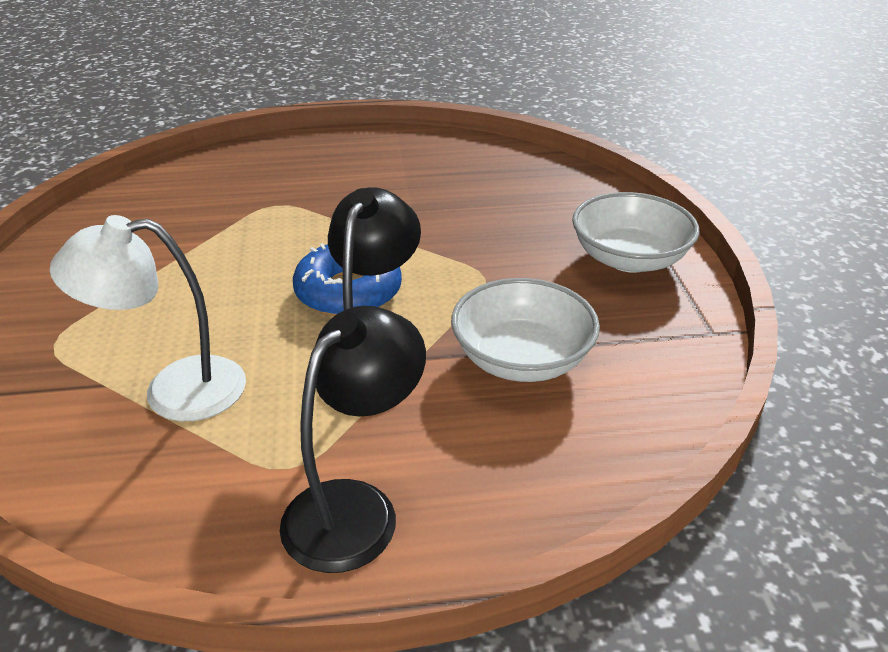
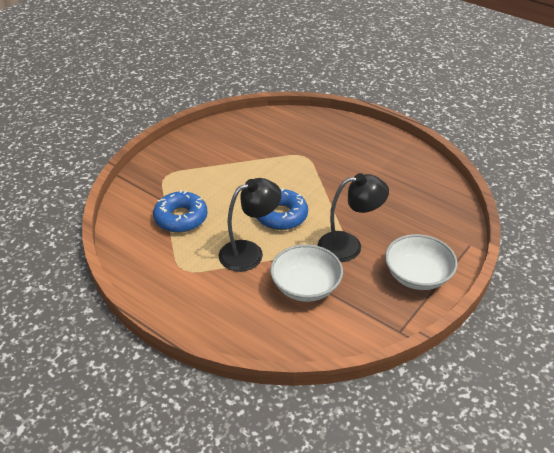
camera: 45 degrees right, 5 degrees up
white lamp [50,215,246,421] -> blue donut [153,190,208,233]
black lamp [280,306,426,573] -> black lamp moved to [318,173,389,262]

